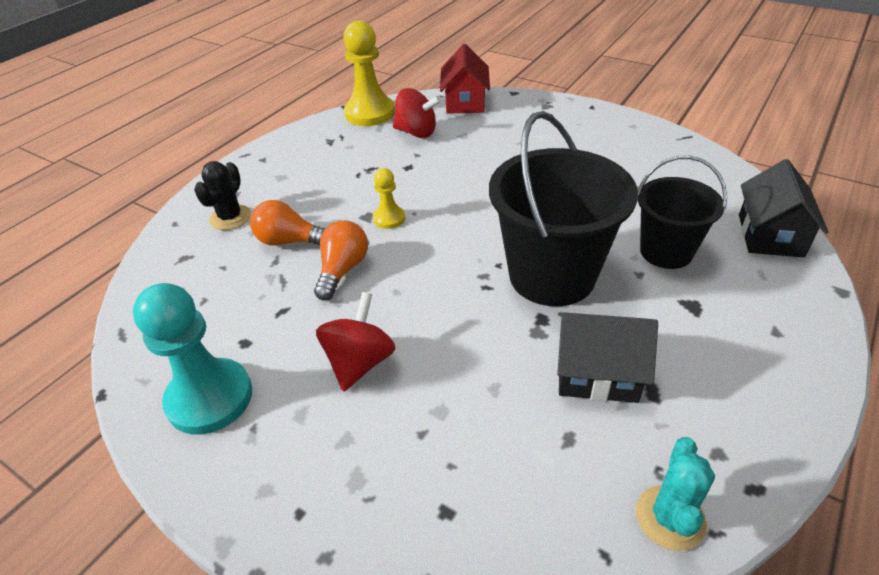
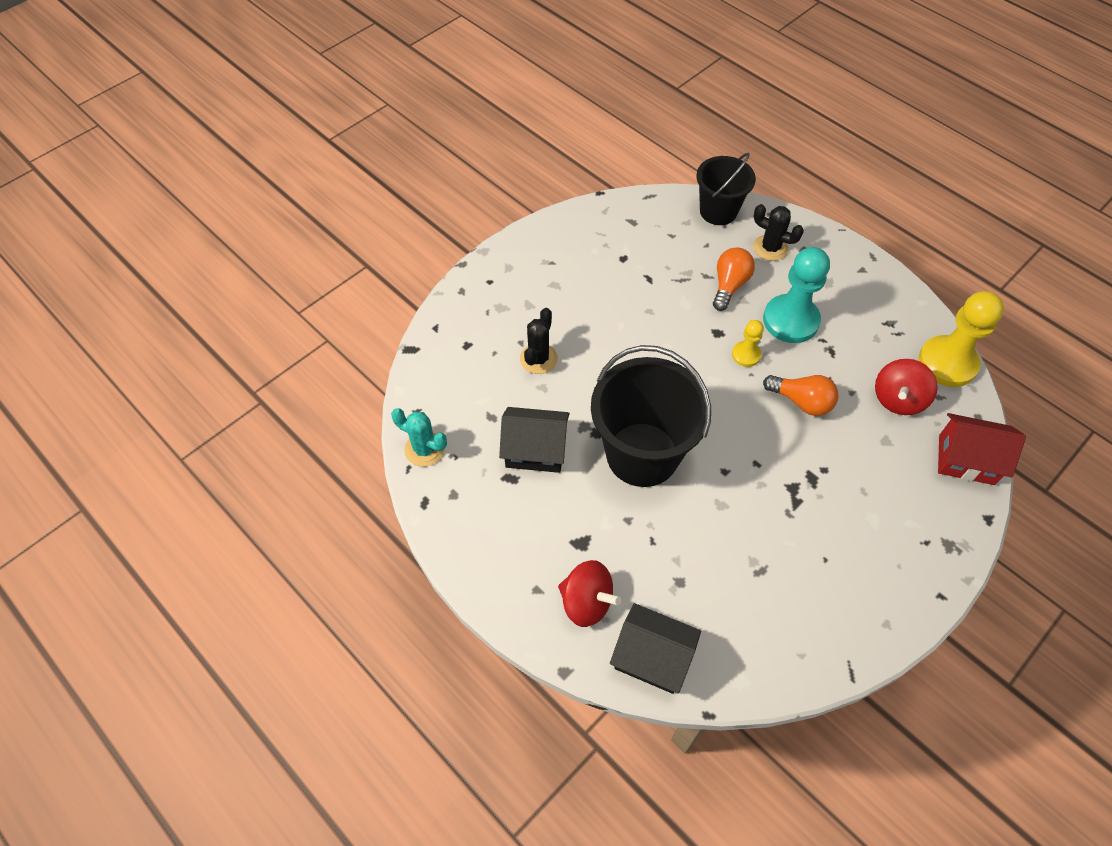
camera: 100 degrees right, 15 degrees up
turquoise pawn [133,283,252,435] -> turquoise pawn moved to [763,247,830,343]
orange light bulb [314,221,368,300] -> orange light bulb moved to [763,375,839,416]
red spinning top [316,292,396,392] -> red spinning top moved to [558,560,621,627]
black house [557,312,658,403] -> black house turned 75 degrees clockwise [499,407,570,473]
black bucket [638,156,727,269] -> black bucket moved to [696,153,756,225]
none -> black cactus [520,308,558,374]

